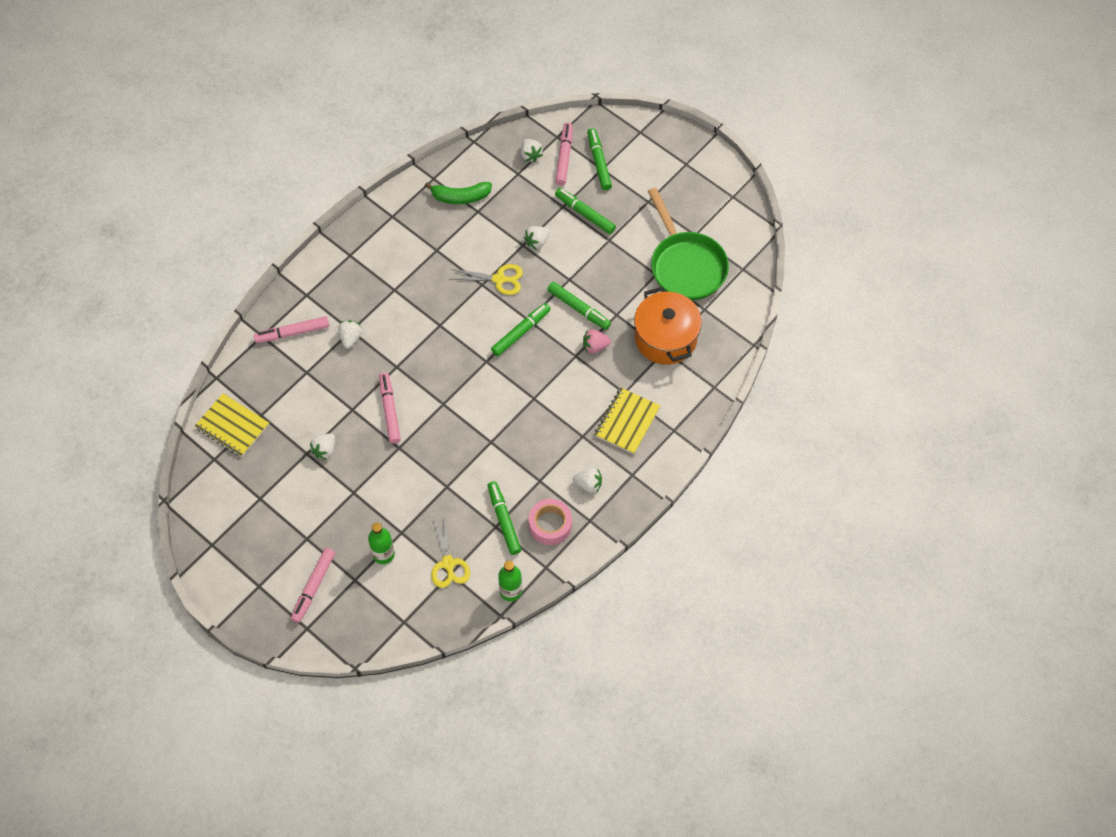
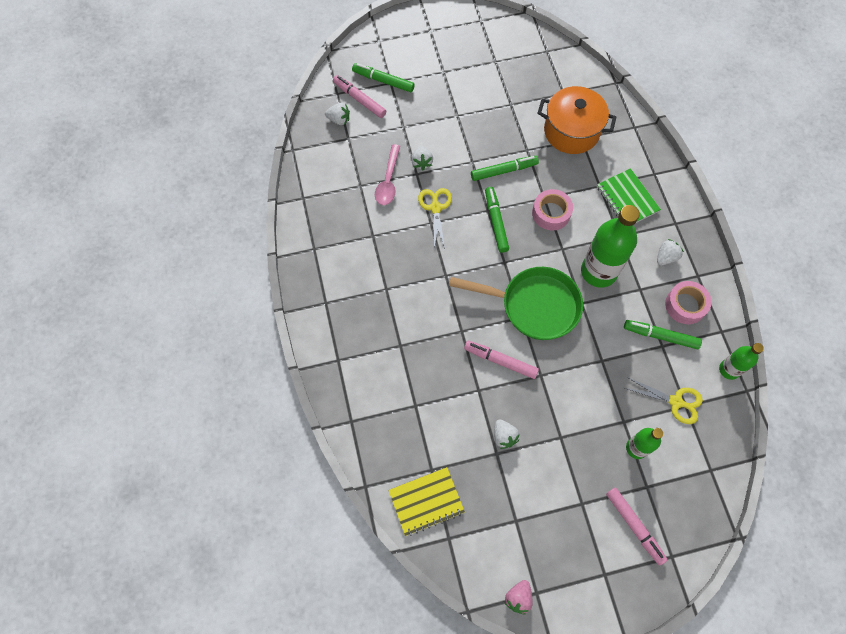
camera: 55 degrees left, 5 degrees up
pink marker [254,316,329,343] -> none
white strawberry [338,321,362,349] -> none
green banana [425,182,492,204] -> none
yellow scissors [451,264,523,295] -> yellow scissors turned 45 degrees counterclockwise [418,188,452,249]
green marker [555,188,616,234] -> none
pink strawberry [583,329,611,353] -> pink strawberry moved to [505,580,533,614]
yellow notebook [594,388,660,454] -> green notebook [597,168,661,223]
green pan [648,188,729,301] -> green pan moved to [449,267,583,340]
none -> pink spoon [375,144,400,205]
none -> pink tape [532,189,573,231]
none -> green bottle [581,205,640,288]

